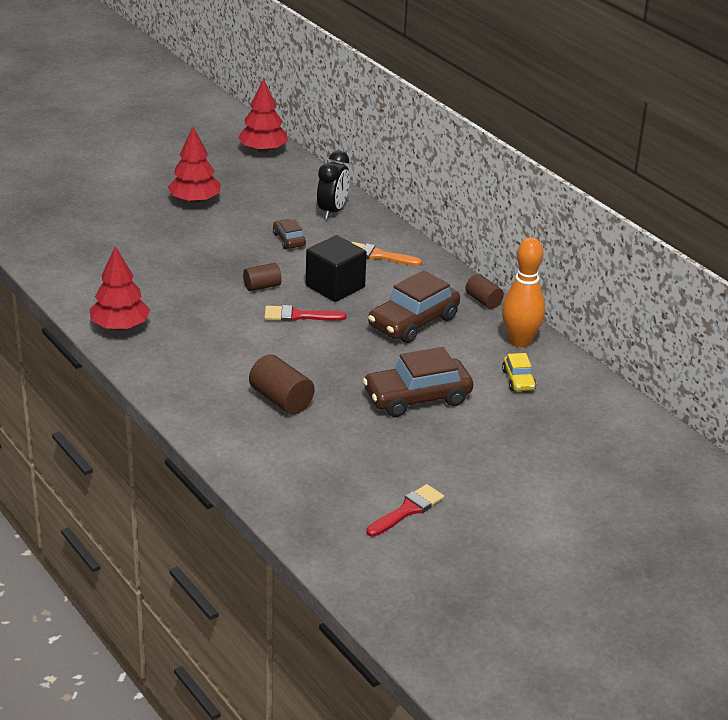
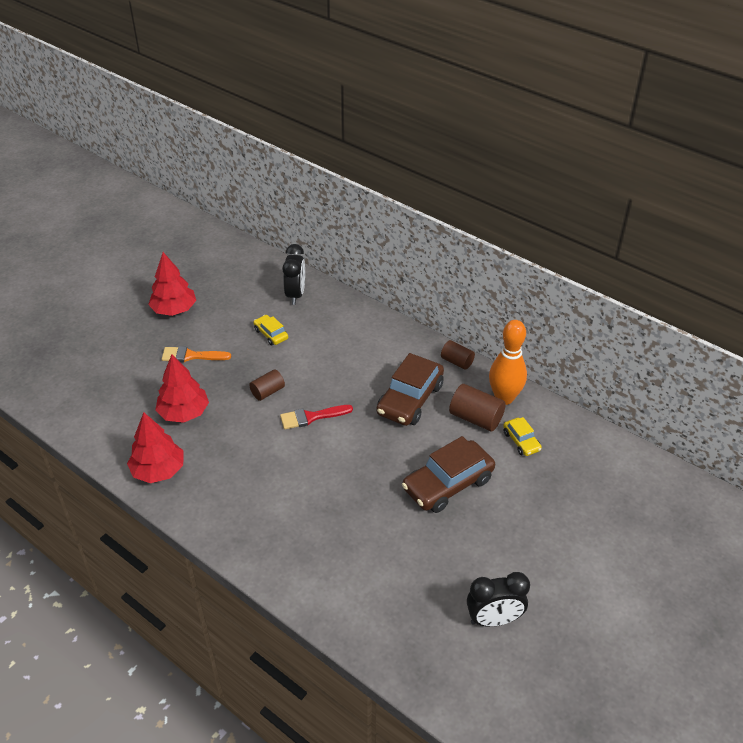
camera: 15 degrees left, 10 degrees up
red tree [238,78,288,153] -> red tree moved to [155,355,209,423]
brown cylinder [249,354,315,414] -> brown cylinder moved to [449,384,506,431]
brown car [273,219,306,249] -> yellow car [253,315,288,346]
black cube [306,235,367,302] -> none
orange brush [351,242,422,266] -> orange brush moved to [162,346,231,362]
red brush [366,484,444,537] -> black clock [467,572,530,627]

